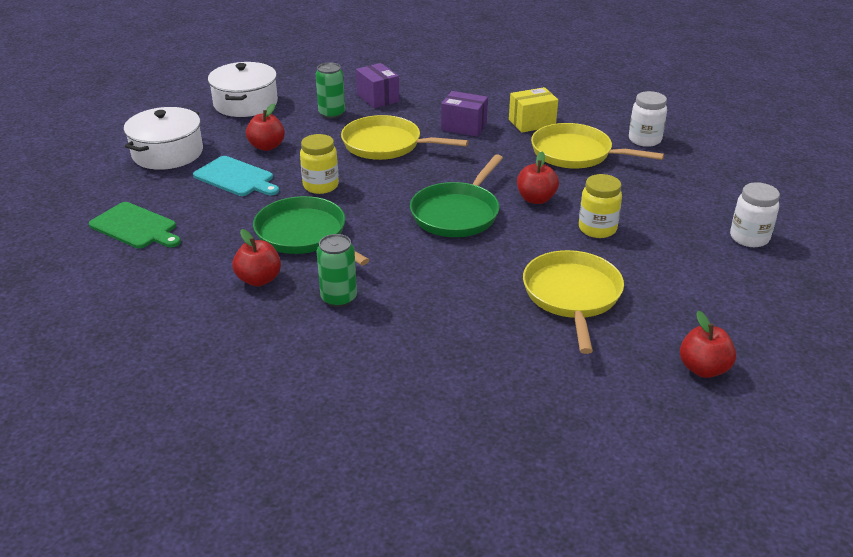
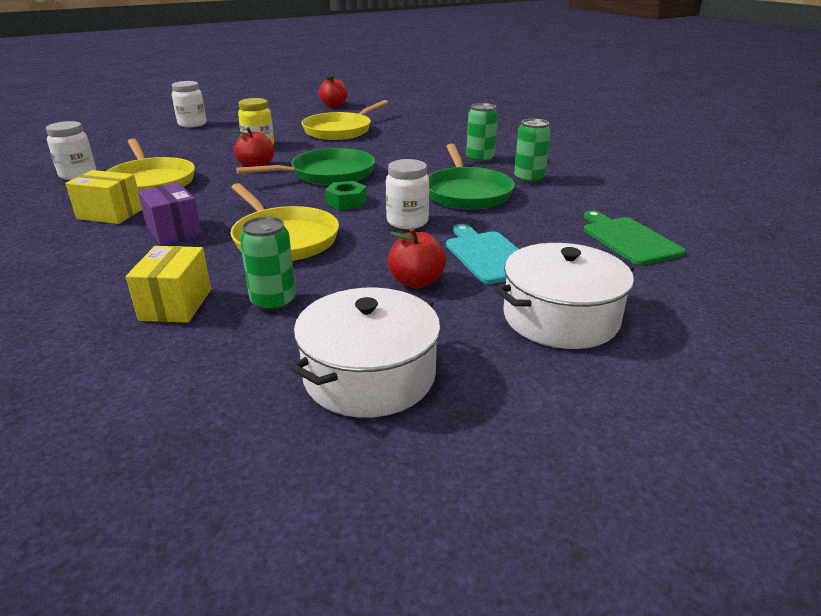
camera: 145 degrees left, 5 degrees down
red apple [232,229,281,286] -> green can [514,119,551,183]
yellow jar [300,134,339,194] -> white jar [386,159,429,229]
purple box [356,63,399,108] -> yellow box [126,246,211,323]
none -> green nut [325,181,367,210]

